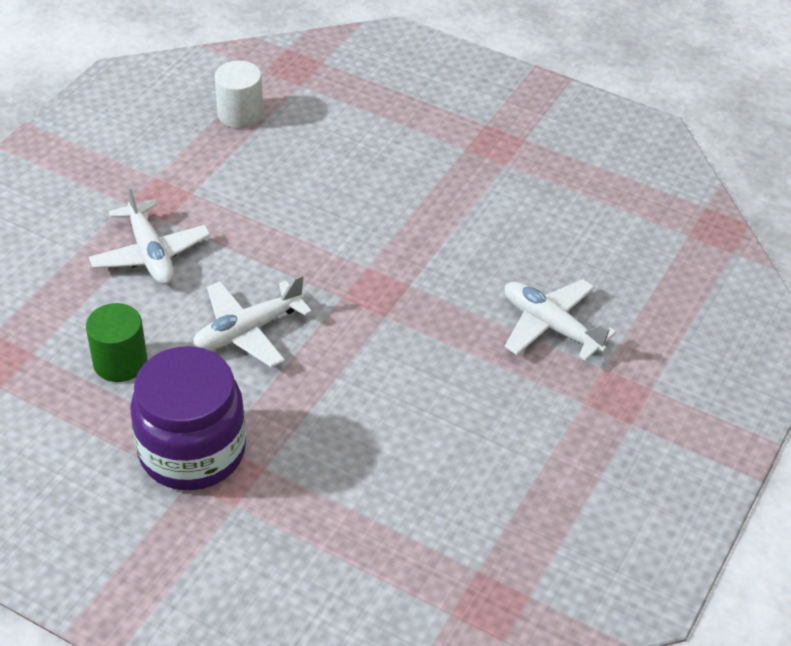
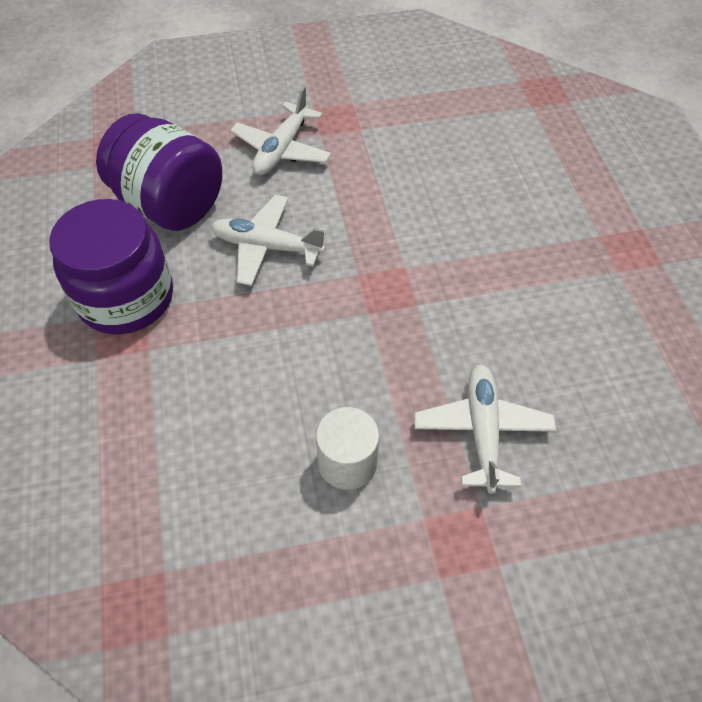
camera: 50 degrees right, 10 degrees up
green cylinder [86,303,147,382] -> purple jar [96,113,222,231]
white cylinder [215,61,263,128] -> white cylinder moved to [316,407,379,490]

